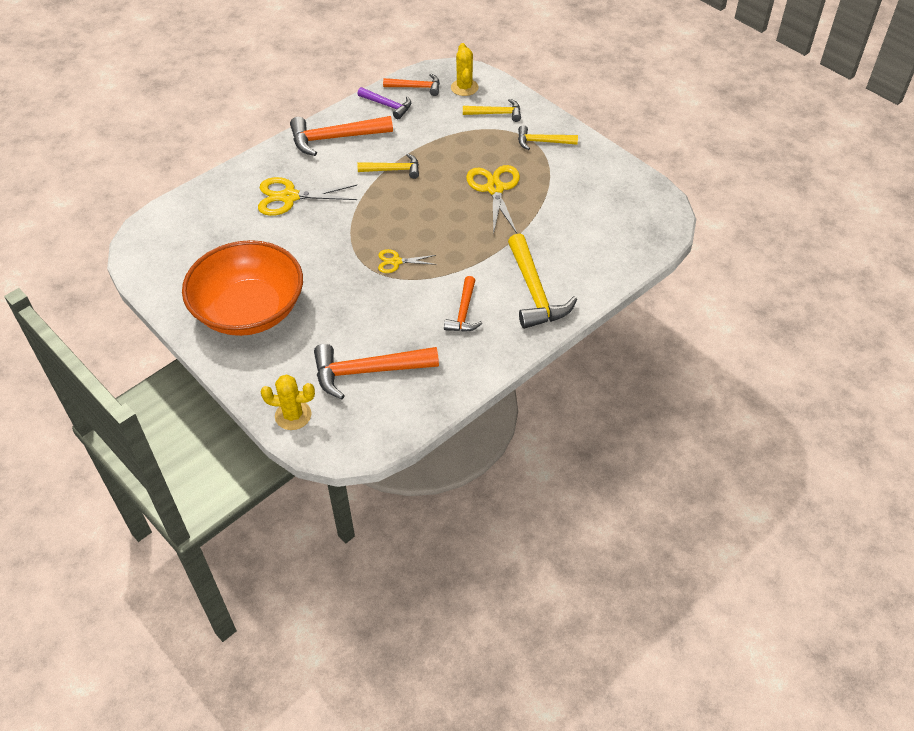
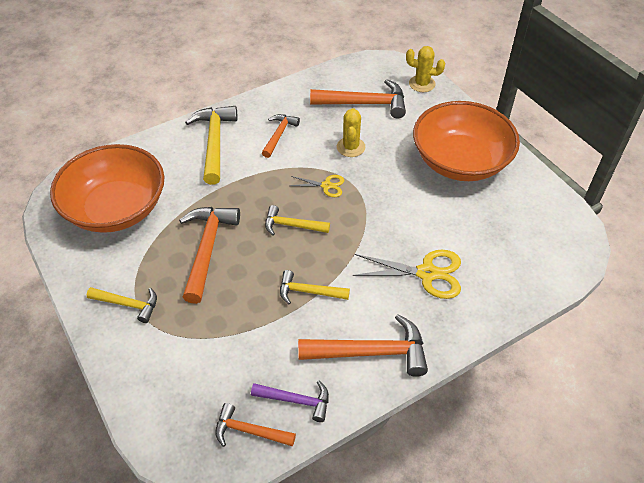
camera: 170 degrees left, 0 degrees up
purple hammer [358,87,411,119] -> purple hammer turned 150 degrees clockwise [251,381,329,422]
yellow cactus [451,43,478,96] -> yellow cactus moved to [337,108,365,157]
yellow hammer [463,99,521,122] -> yellow hammer moved to [265,205,330,236]
yellow scissors [466,165,520,235] -> orange hammer [179,207,240,304]
none -> orange bowl [50,144,164,233]

